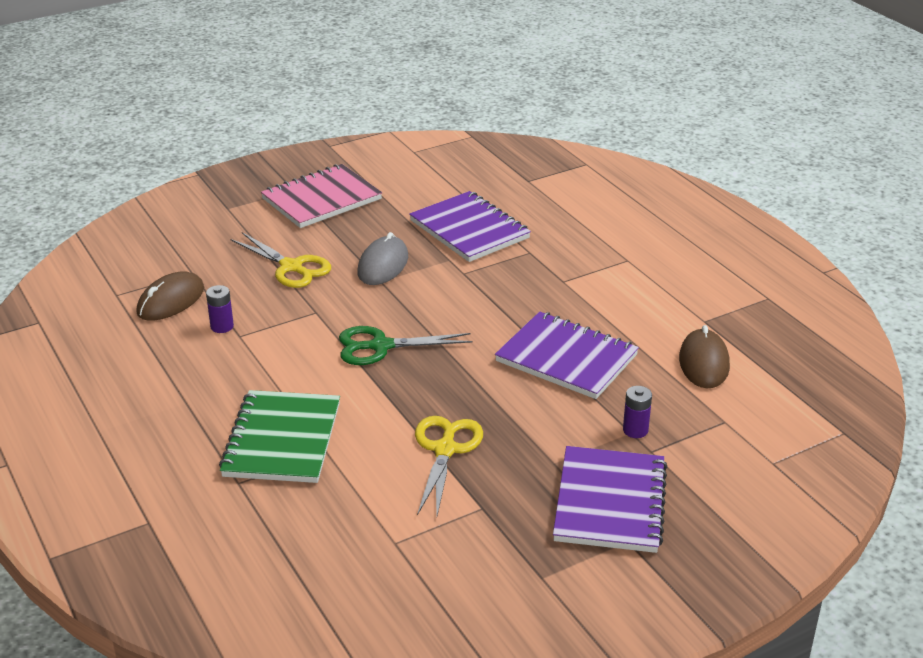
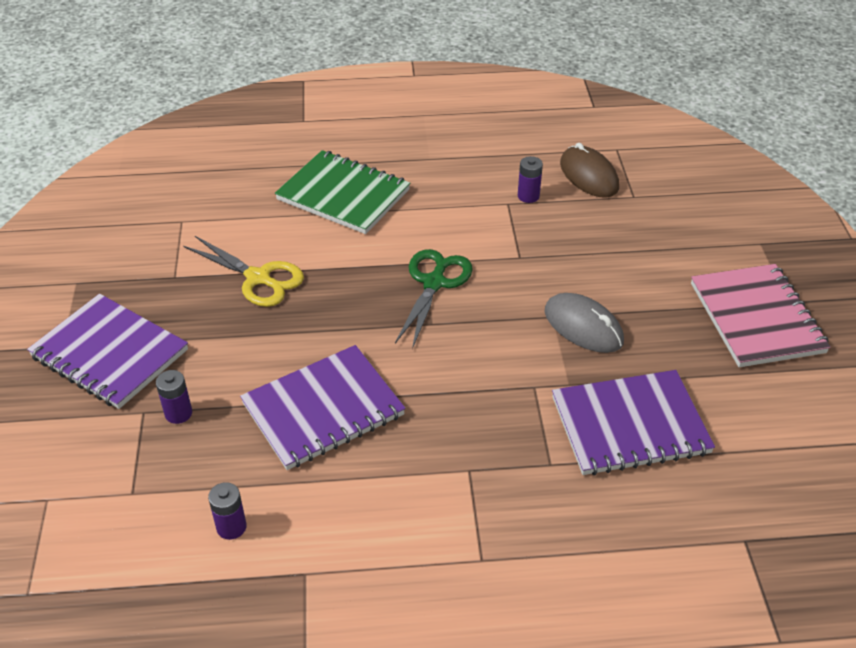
camera: 115 degrees right, 10 degrees up
yellow scissors [231,232,331,288] -> none
brown mouse [679,325,730,388] -> purple battery [208,482,247,540]

